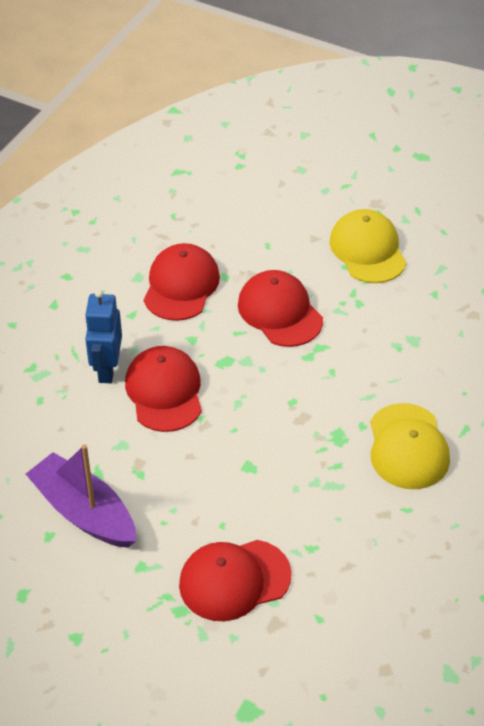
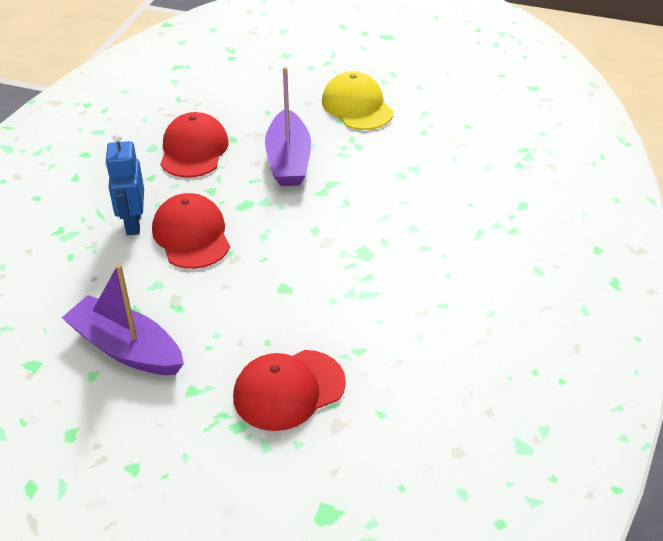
camera: 10 degrees left, 5 degrees down
red cap [238,270,323,347] -> purple boat [265,67,311,186]
yellow cap [370,403,450,489] -> none

